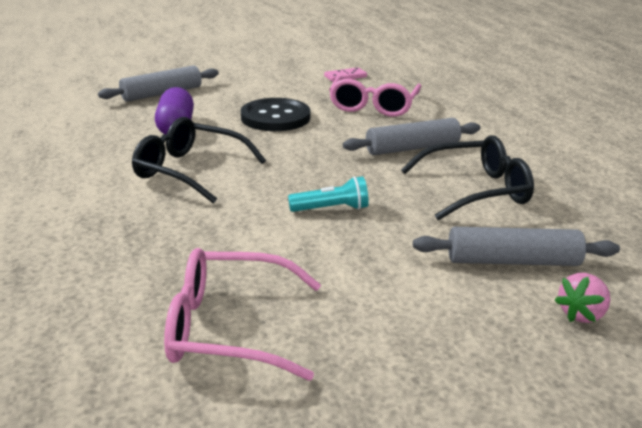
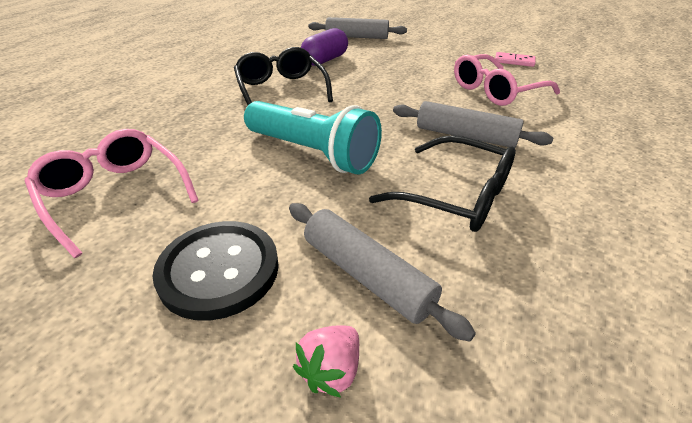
camera: 45 degrees right, 10 degrees up
black button [241,98,311,131] -> black button moved to [153,221,279,320]
turquoise flashlight [288,176,369,212] -> turquoise flashlight [244,101,382,175], size x2.01
pink strawberry [555,273,610,323] -> pink strawberry turned 60 degrees counterclockwise [293,325,359,398]

